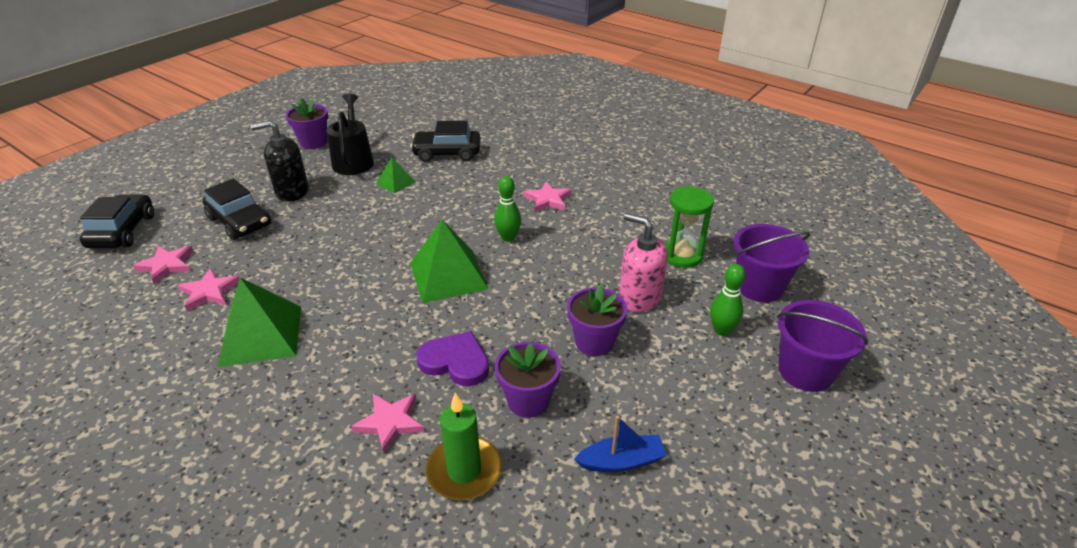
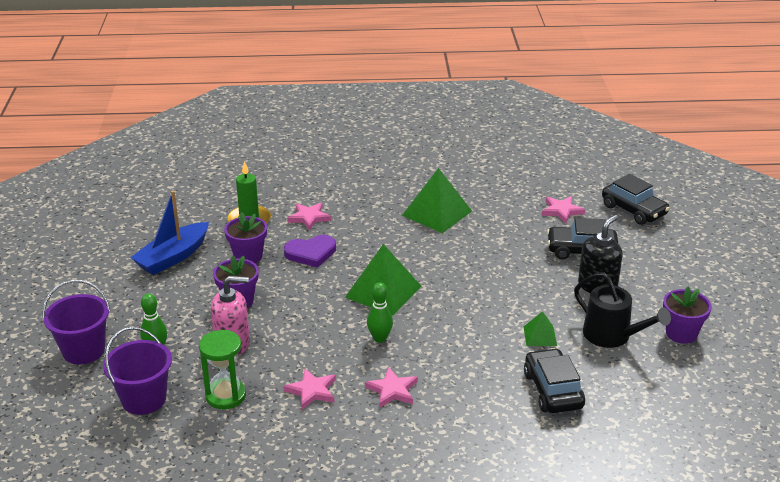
camera: 140 degrees right, 5 degrees down
pink star [178,268,240,311] -> pink star moved to [284,369,336,409]
black car [410,121,480,162] -> black car turned 60 degrees counterclockwise [524,348,585,413]
blue boat [574,416,667,472] -> blue boat [130,190,209,275], size x1.65

